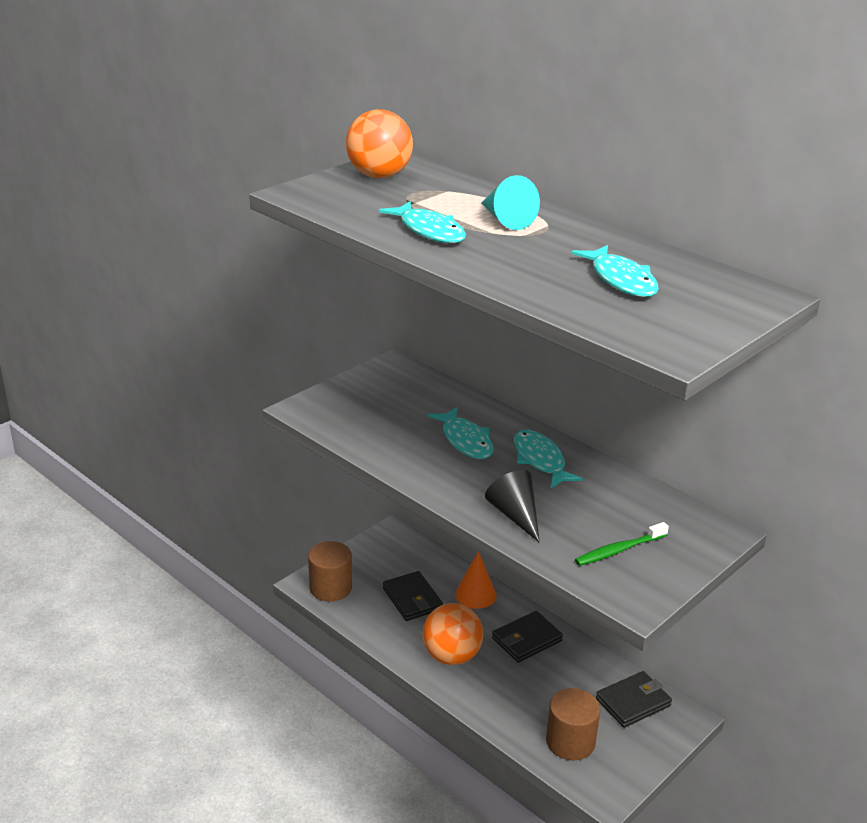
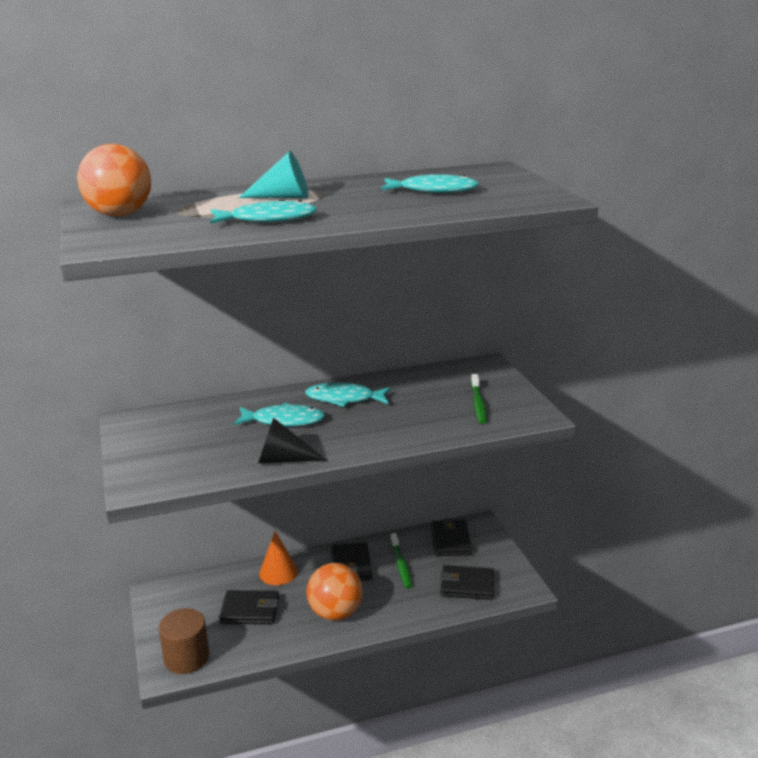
camera: 60 degrees left, 5 degrees down
black cone [485,470,540,543] -> black cone moved to [258,418,327,463]
brown cylinder [546,688,600,760] -> black wallet [440,565,494,600]
none -> green toothbrush [391,533,412,588]

